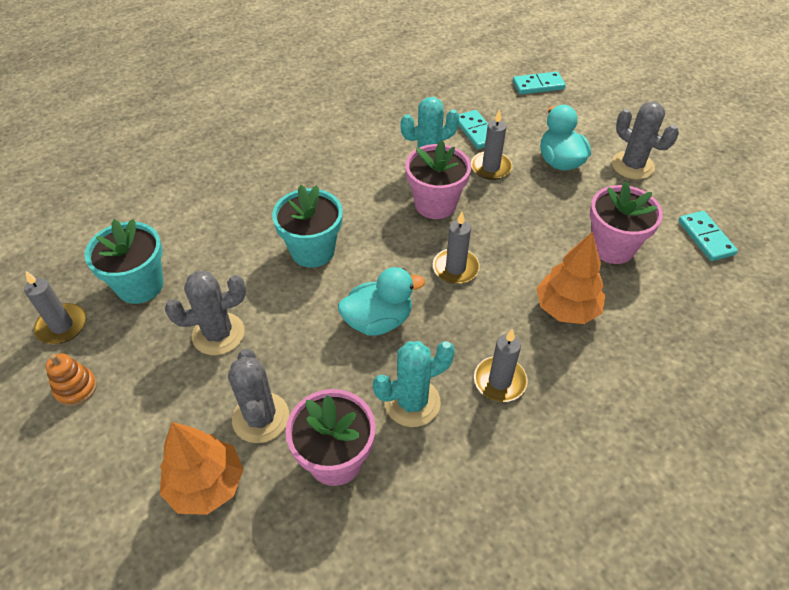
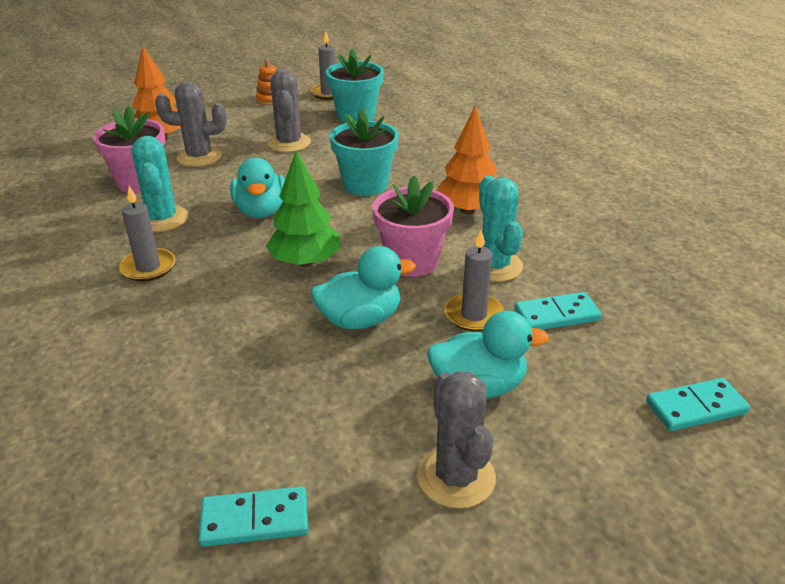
camera: 100 degrees right, 15 degrees down
grey candle [433,212,480,284] -> green tree [266,150,341,267]
turquoise domino [513,72,566,94] -> turquoise domino turned 75 degrees clockwise [646,378,750,431]
orange tree [536,232,605,324] -> orange tree moved to [437,106,497,214]
pink flower pot [590,181,663,264] -> none
grey cactus [612,101,679,179] -> grey cactus turned 75 degrees counterclockwise [417,371,496,509]
none -> turquoise duck [311,246,416,329]

